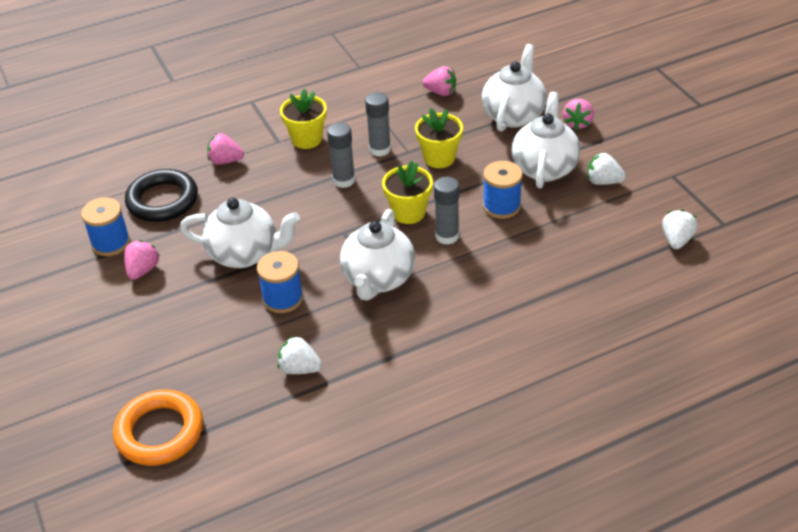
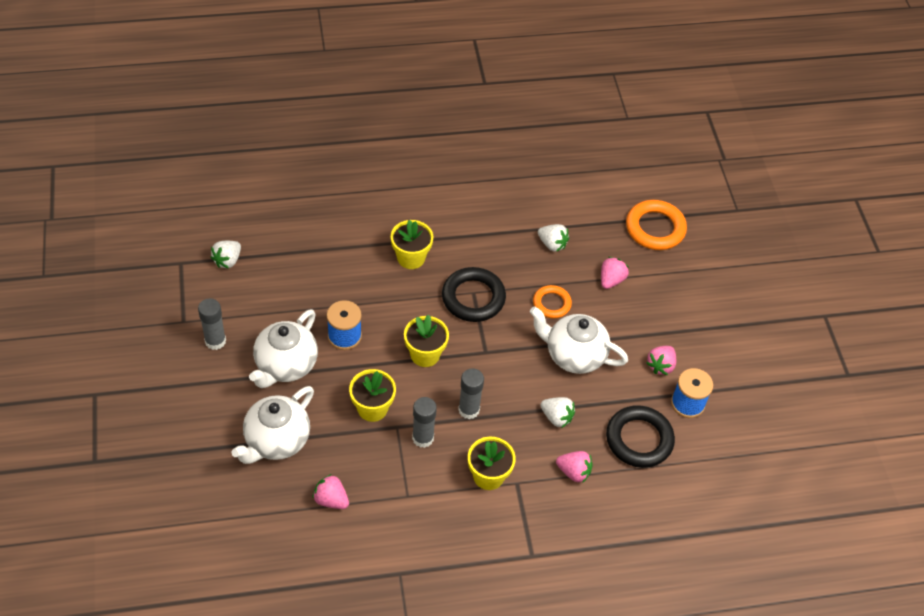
camera: 170 degrees left, 10 degrees up
blue spool [257,251,303,313] -> orange ring [533,285,572,319]
white teapot [340,209,415,301] -> black ring [442,267,506,322]
grey glue stick [434,177,460,245] -> grey glue stick moved to [198,298,226,350]
pink strawberry [563,99,594,130] -> pink strawberry moved to [601,257,629,289]
white strawberry [588,153,626,185] -> white strawberry moved to [541,397,575,428]
none -> yellow flower pot [391,220,433,269]

